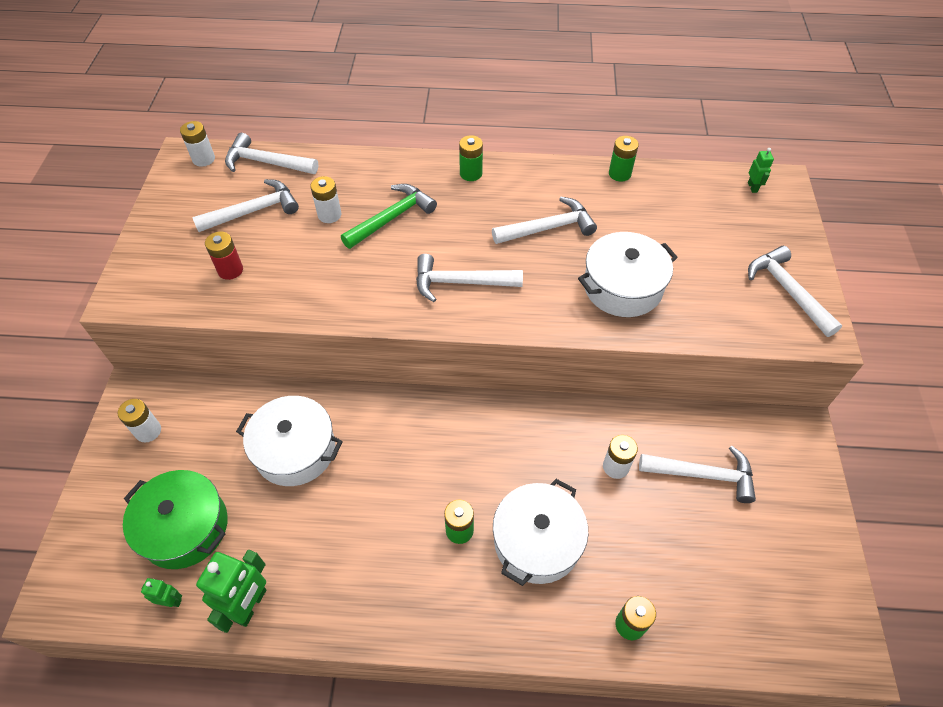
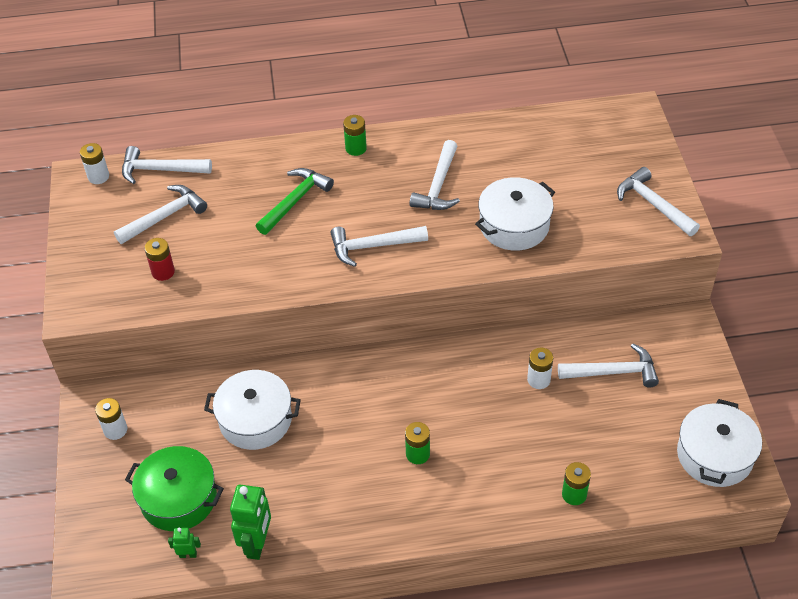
camera: 10 degrees left, 5 degrees down
white battery [310,176,341,223] -> none
white hammer [492,197,597,244] -> white hammer turned 135 degrees clockwise [410,140,460,210]
white pot [493,479,588,586] -> white pot moved to [677,399,762,487]
green battery [609,136,639,182] -> none
green robot [748,148,774,193] -> none

